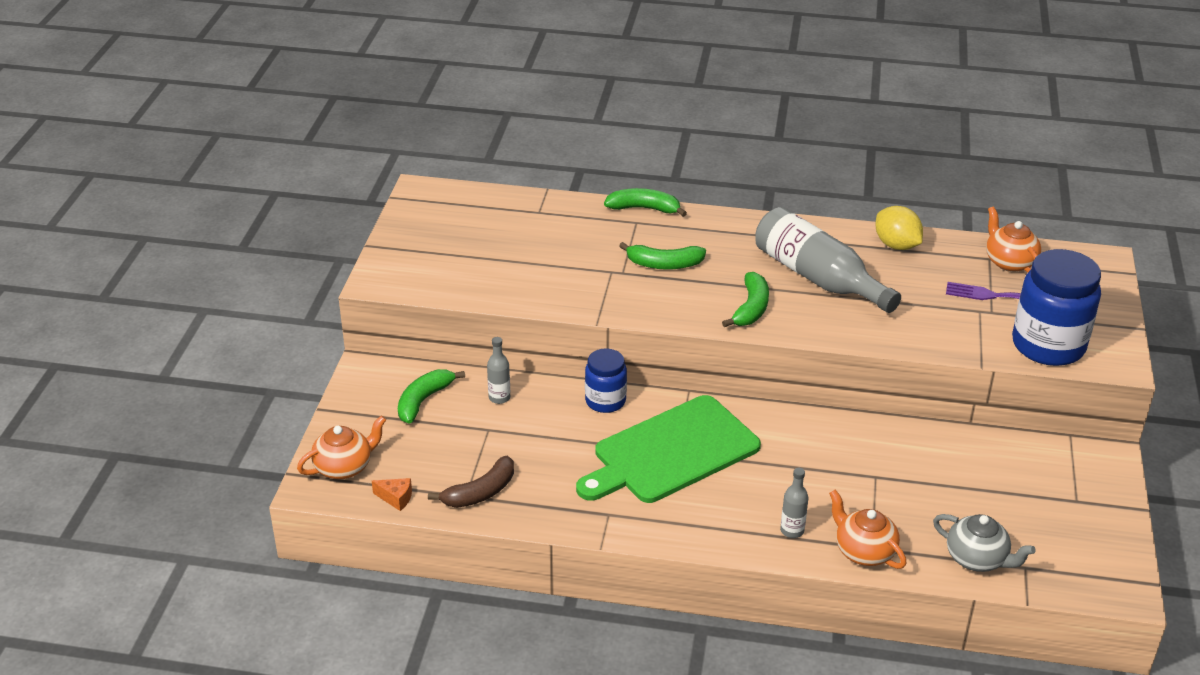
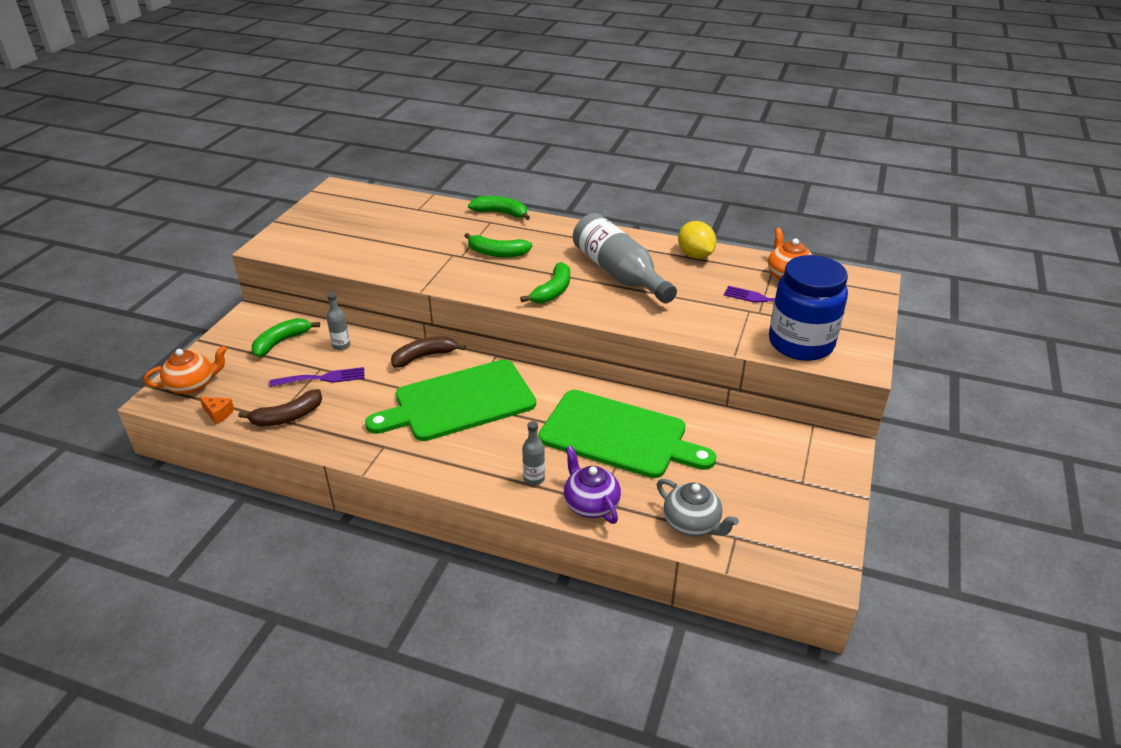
camera: 10 degrees right, 0 degrees up
blue jar [585,348,627,413] -> brown banana [391,336,466,368]
orange teapot [829,490,907,569] -> purple teapot [564,446,621,524]
none -> purple fork [269,367,365,387]
none -> green cutting board [538,390,716,478]

